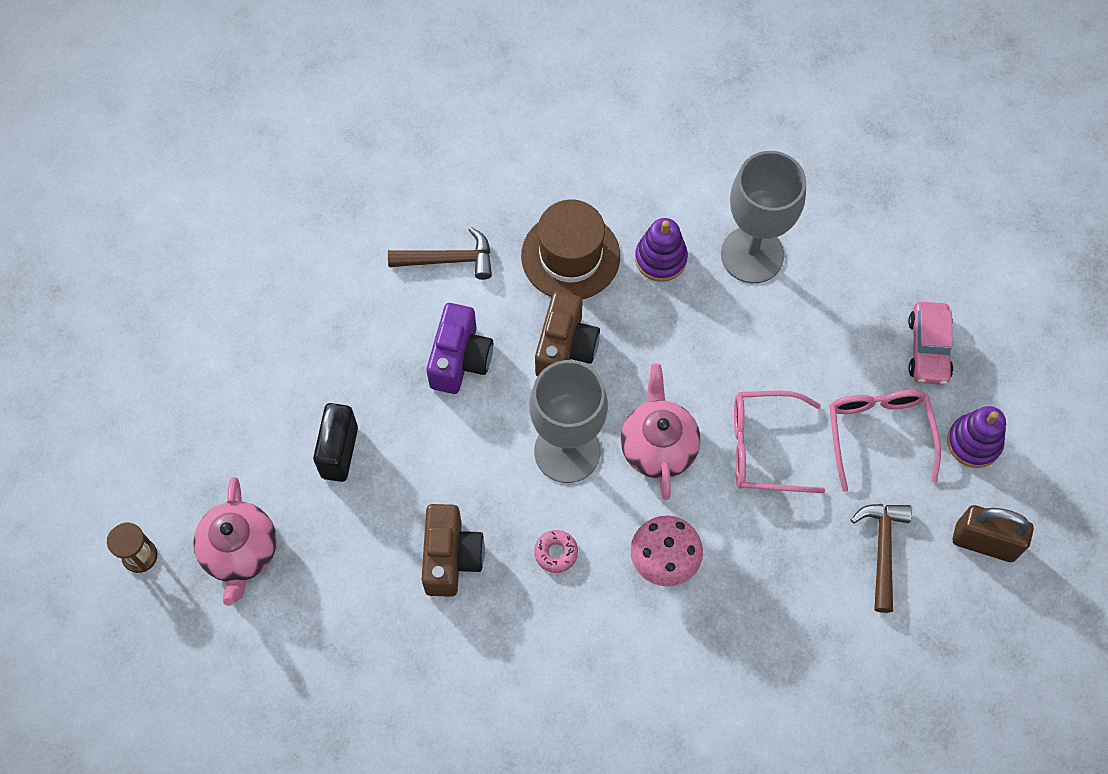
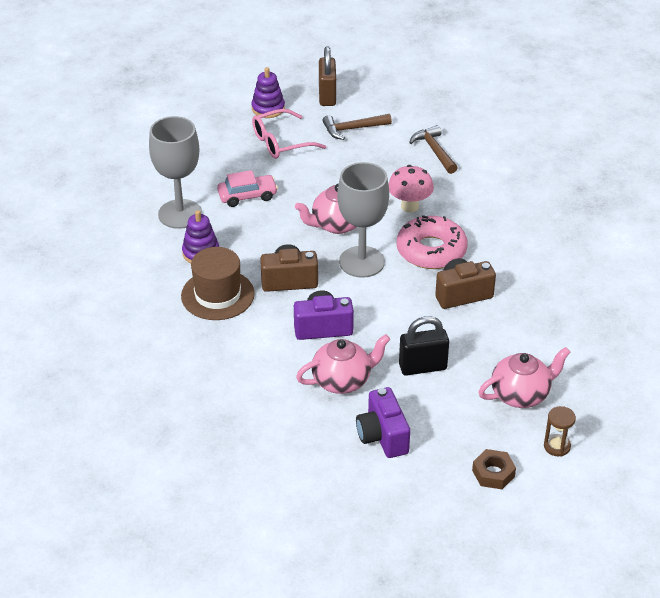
camera: 110 degrees left, 25 degrees down
brown hammer [388,227,492,280] -> brown hammer moved to [409,125,458,174]
pink donut [534,530,578,573] -> pink donut [397,215,468,269], size x2.44
pink glasses [734,391,825,493] -> none
pink car [908,302,953,385] -> pink car moved to [217,170,278,207]
none -> pink teapot [296,334,390,394]
none -> purple camera [356,387,410,458]
none -> brown nut [472,449,516,489]

